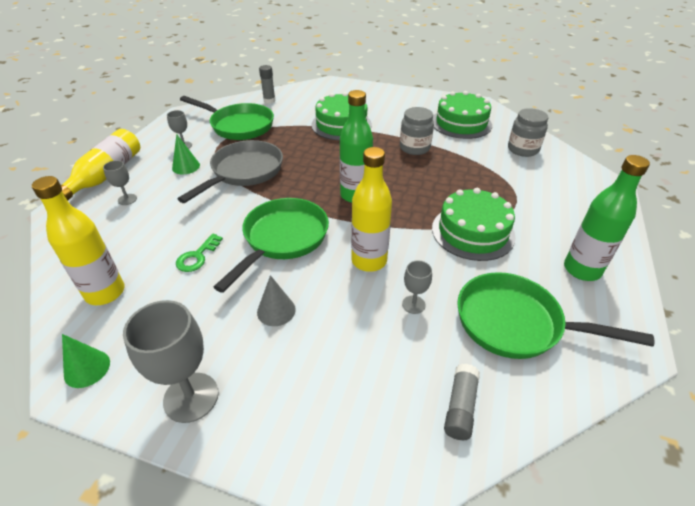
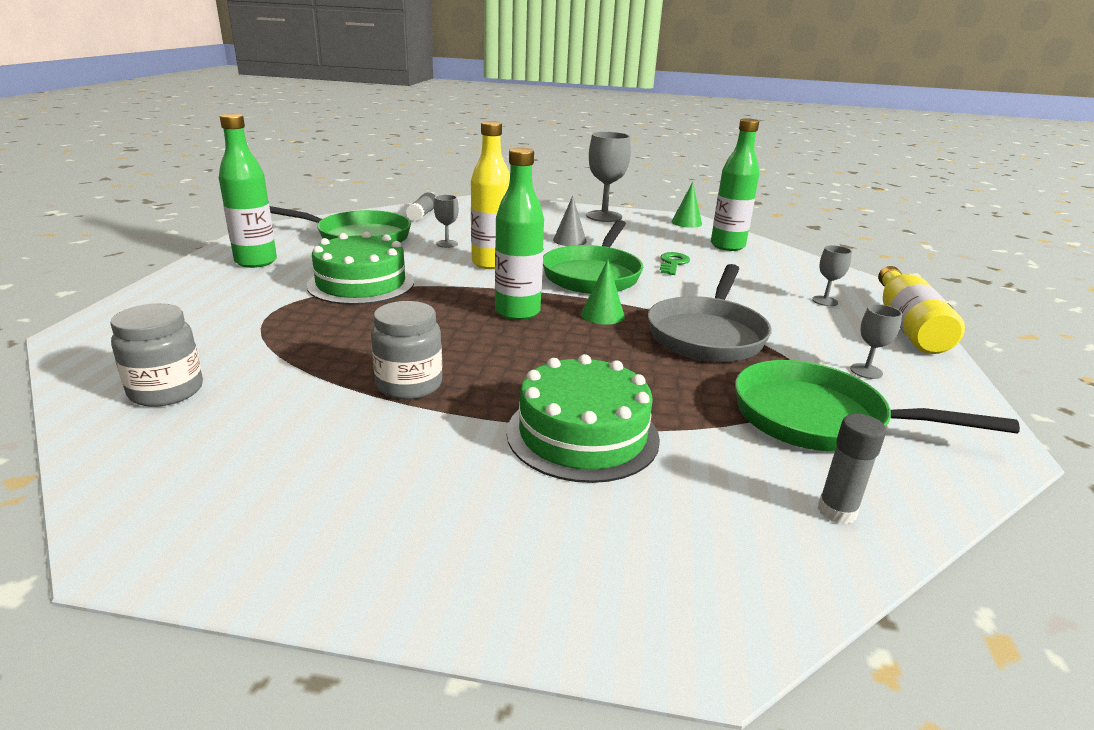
camera: 170 degrees right, 15 degrees down
yellow bottle [32,176,125,305] -> green bottle [711,118,759,251]
green cone [172,134,200,174] -> green cone moved to [581,260,625,325]
green cake [433,91,492,139] -> none

